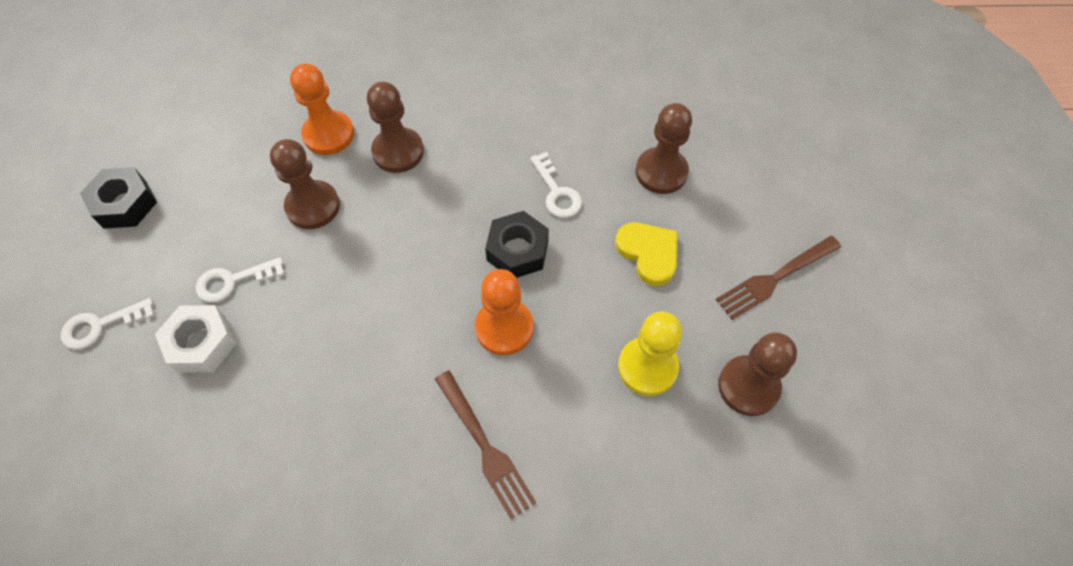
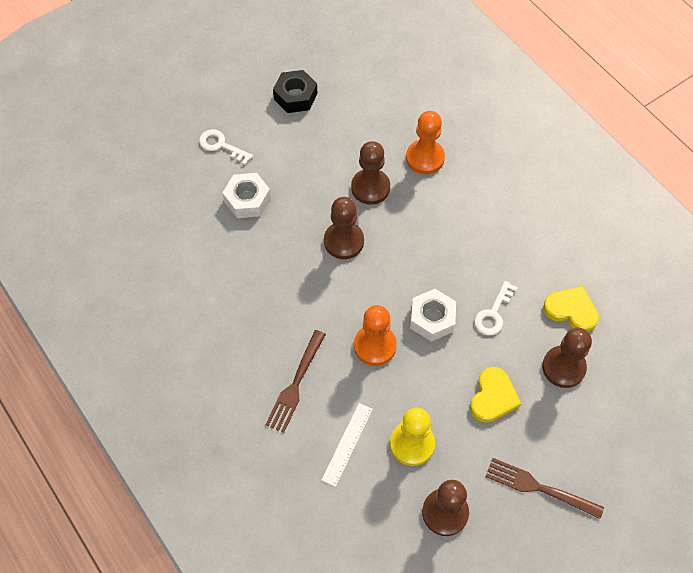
camera: 55 degrees right, 0 degrees up
white key [196,257,285,303] -> none
brown pawn [367,82,424,173] -> brown pawn moved to [324,197,364,259]
black nut [485,211,549,278] -> white nut [410,289,456,342]
none -> white ruler [322,403,373,487]
none -> yellow heart [543,286,599,332]

